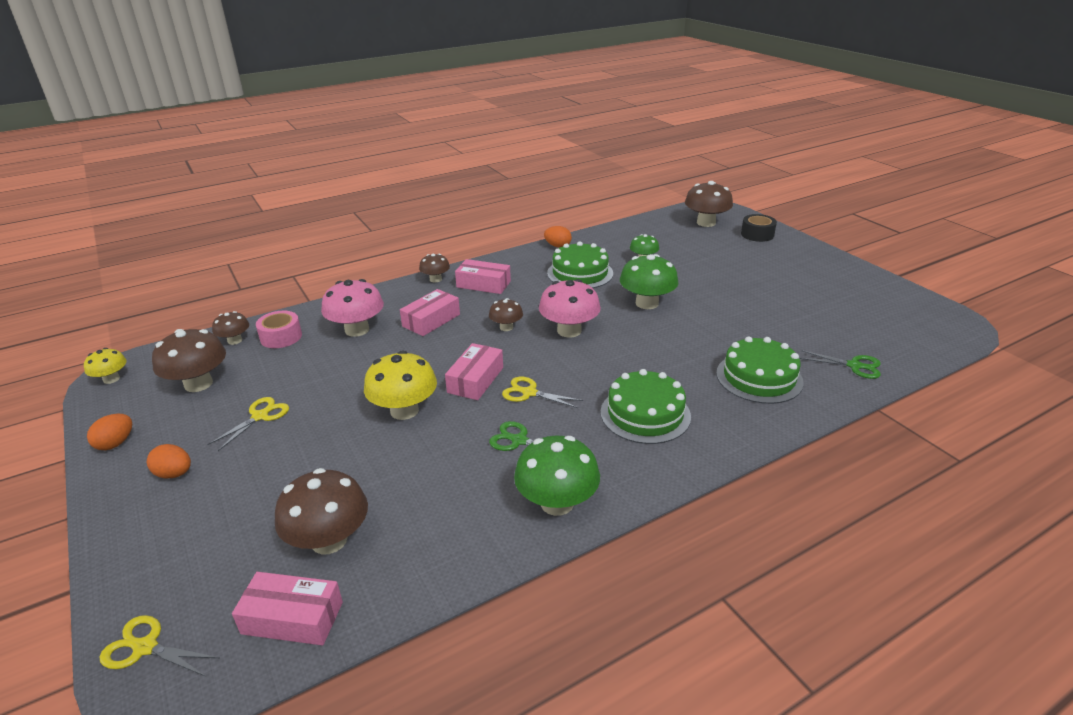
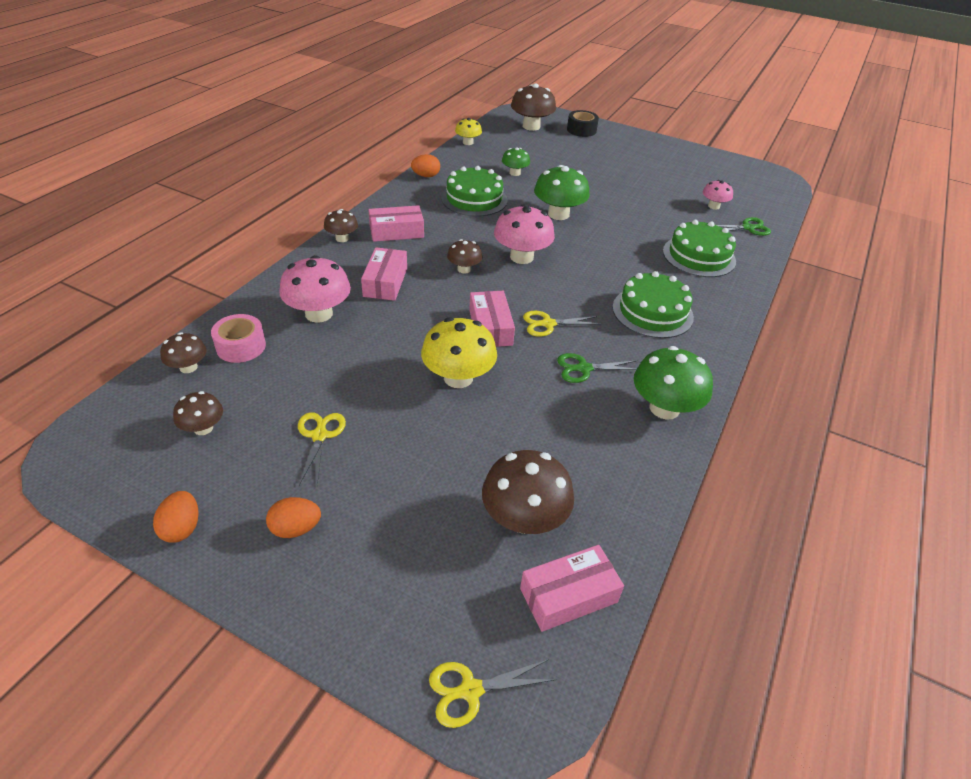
camera: 35 degrees left, 10 degrees up
yellow mushroom [84,348,127,384] -> yellow mushroom moved to [455,118,482,145]
brown mushroom [152,329,226,392] -> brown mushroom [173,391,223,435], size x0.57
none -> pink mushroom [703,180,733,210]

